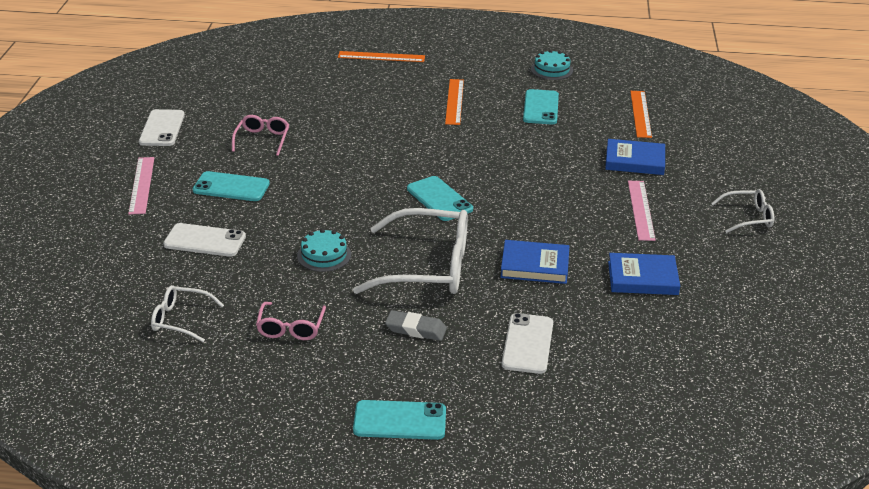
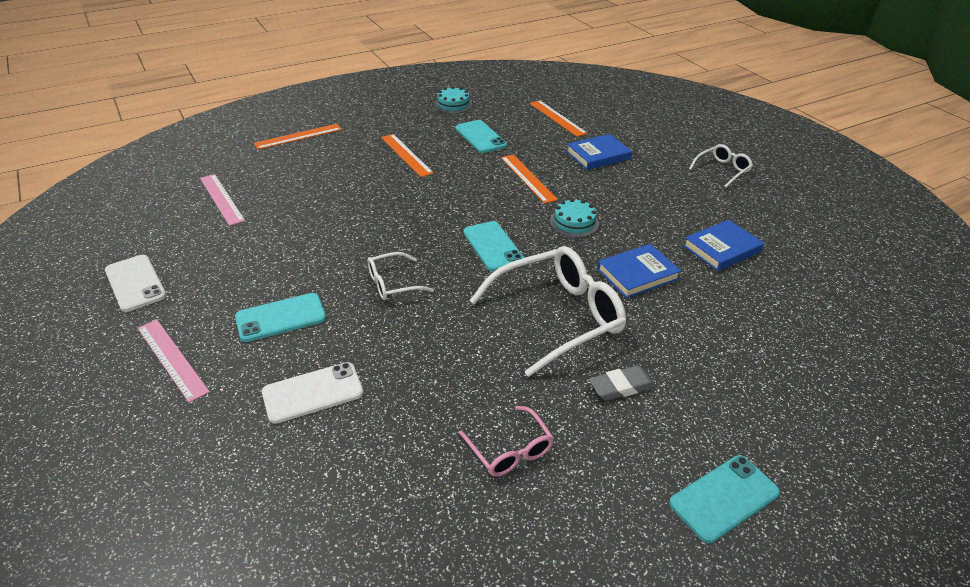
camera: 35 degrees left, 5 degrees up
white glasses [151,285,224,342] -> white glasses moved to [367,252,434,300]
pink glasses [232,115,289,156] -> none
turquoise cake [297,229,351,272] -> turquoise cake moved to [550,198,599,237]
turquoise phone [407,176,473,221] -> turquoise phone turned 45 degrees clockwise [463,221,524,272]
white phone [502,313,553,374] -> none
pink ruler [628,181,656,241] -> pink ruler moved to [200,174,245,226]
none -> orange ruler [501,155,558,204]

